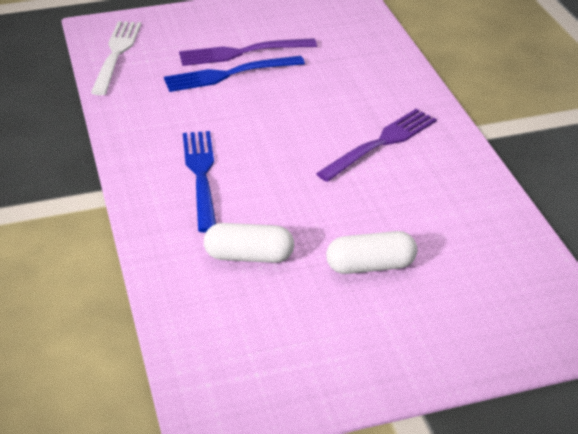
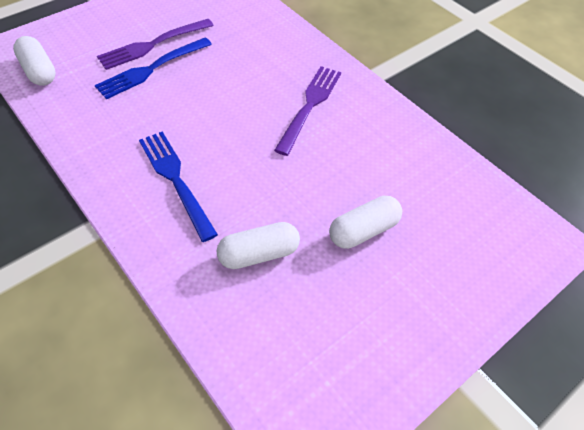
camera: 25 degrees left, 15 degrees up
white fork [91,21,141,95] -> white capsule [13,36,56,86]

